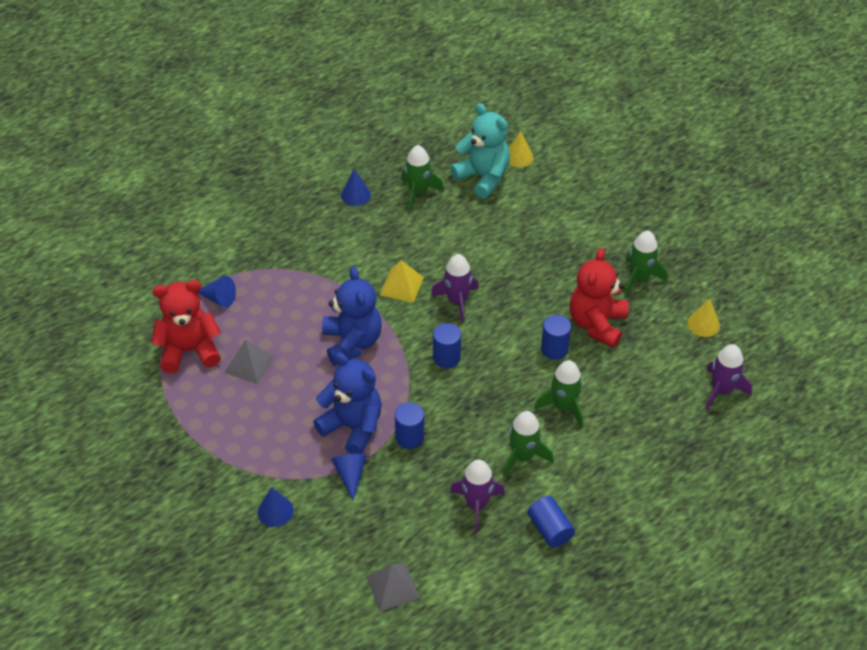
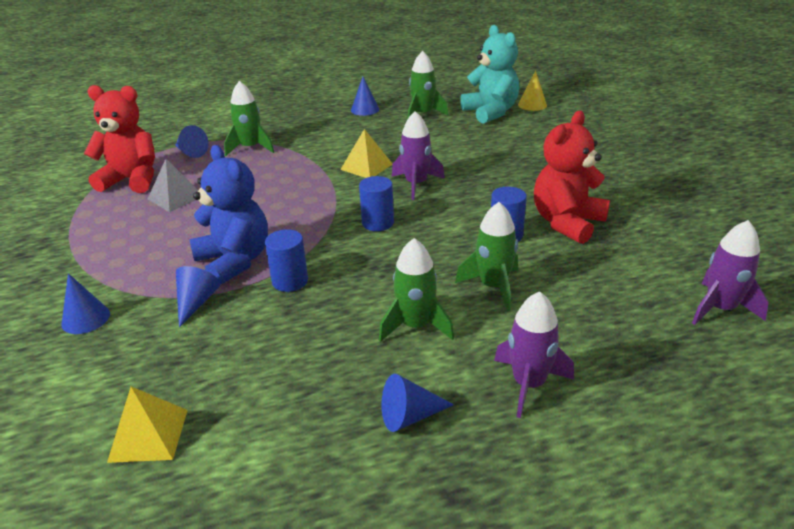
camera: 20 degrees right, 15 degrees down
blue teddy bear [322,267,382,366] -> none
grey pyramid [366,563,420,611] -> yellow pyramid [107,387,188,463]
purple rocket [450,460,505,532] -> purple rocket moved to [494,291,574,418]
blue cylinder [528,496,575,548] -> blue cone [381,374,454,432]
green rocket [625,231,667,296] -> green rocket moved to [224,81,274,156]
yellow cone [687,299,720,337] -> none

